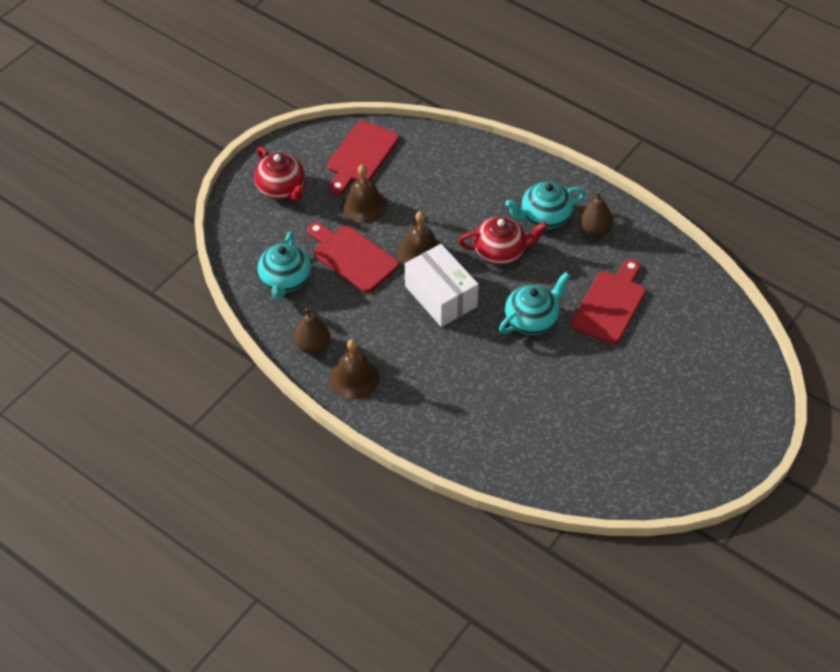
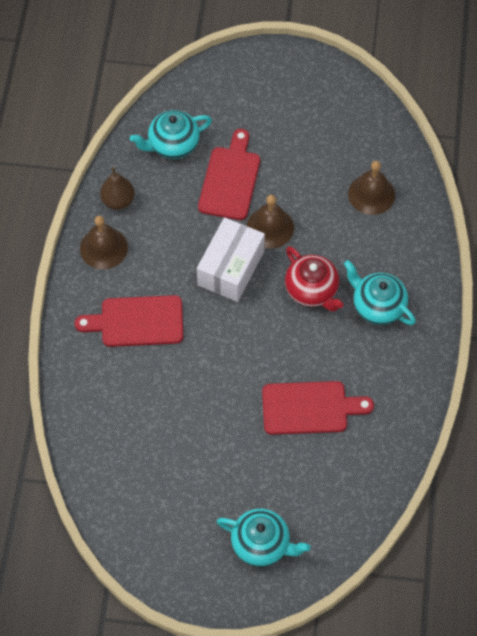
camera: 60 degrees right, 10 degrees up
red teapot [254,147,305,201] -> none
red cutting board [327,121,399,195] -> red cutting board moved to [75,295,183,347]
brown bell [341,164,387,223] -> brown bell moved to [348,161,395,215]
turquoise teapot [499,272,570,335] -> turquoise teapot moved to [216,509,311,567]
brown pear [579,191,613,237] -> none

